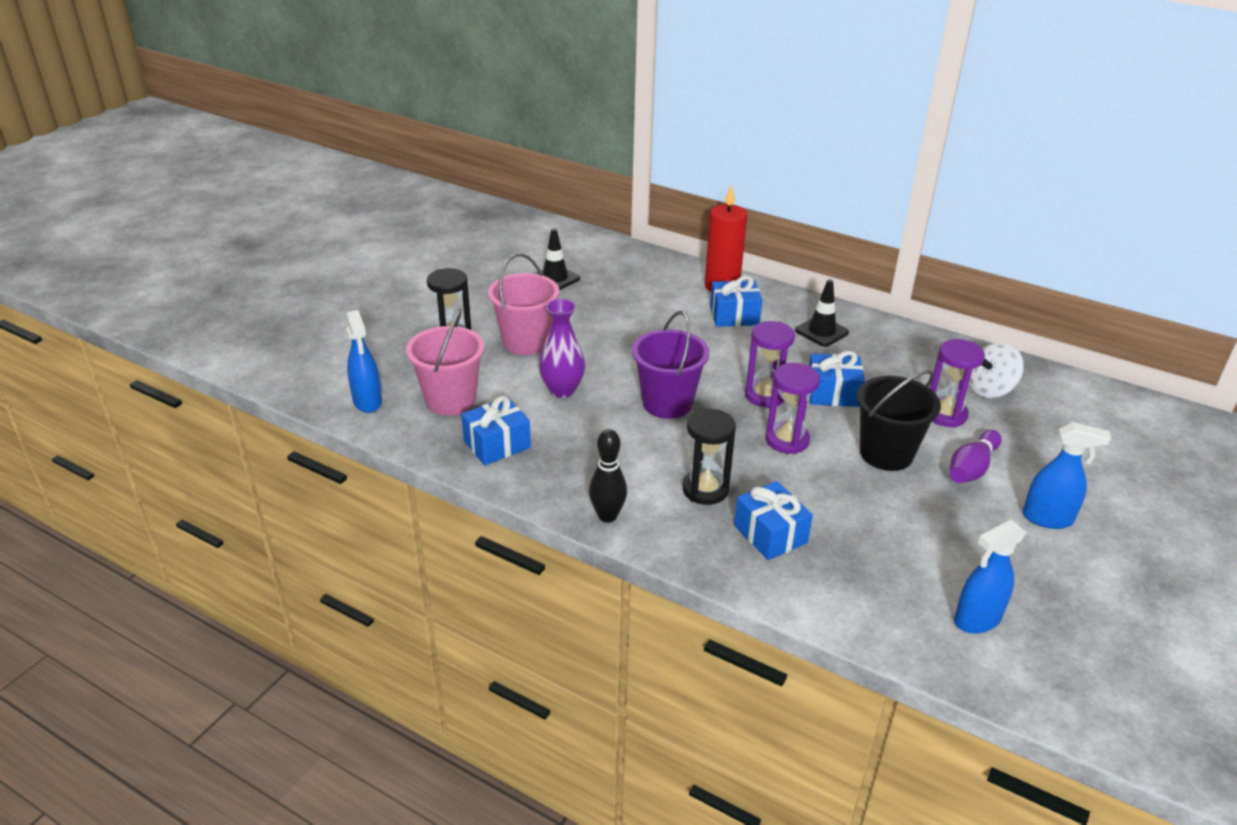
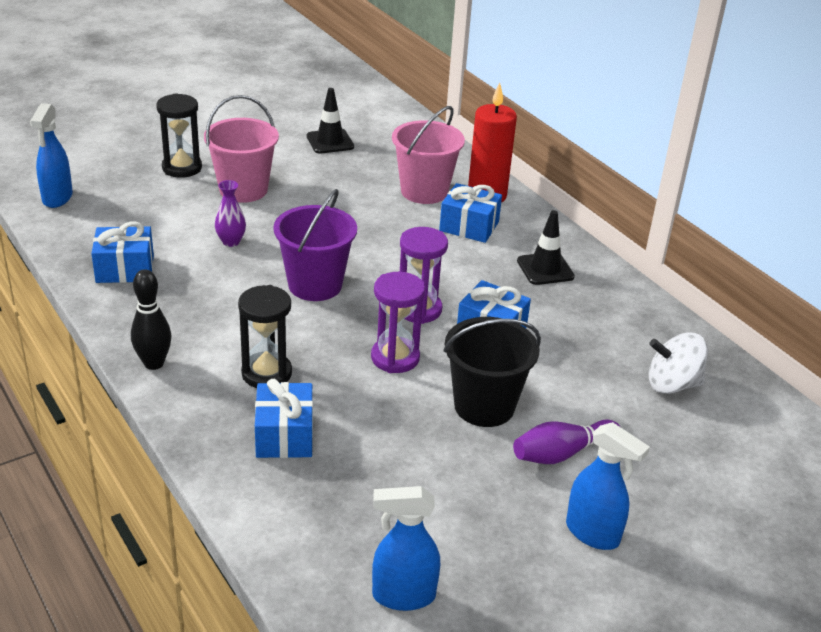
camera: 25 degrees right, 0 degrees up
pink bucket [406,309,485,415] -> pink bucket moved to [392,106,465,204]
purple vase [539,299,585,398] -> purple vase [215,180,246,247], size x0.64
purple hourglass [930,339,985,427] -> none

